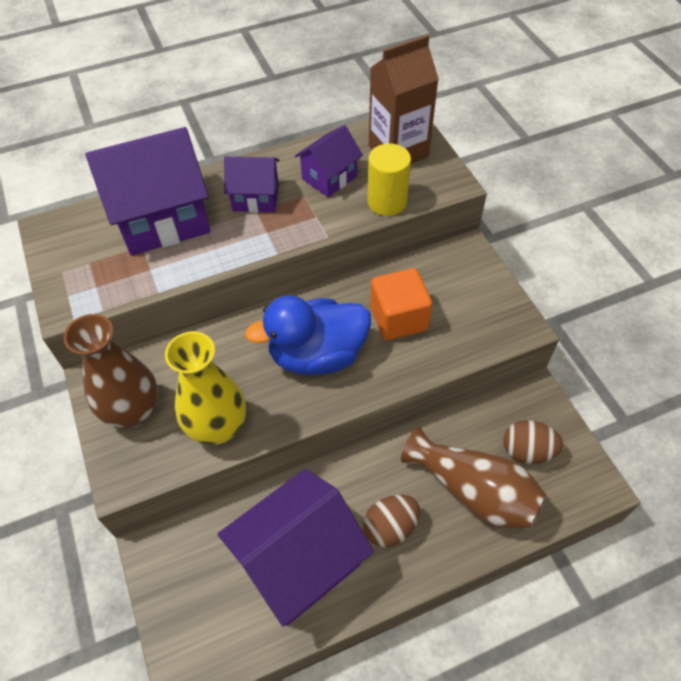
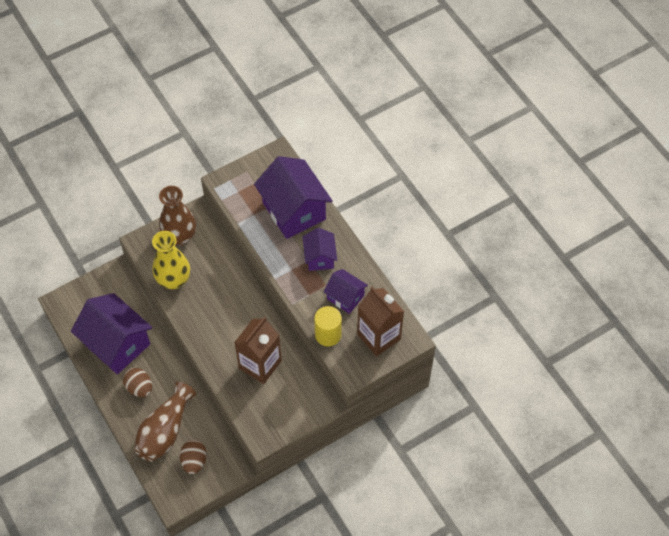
camera: 80 degrees right, 5 degrees up
blue duck [245,295,371,375] -> none
orange cube [370,268,432,340] -> brown carton [234,317,282,384]

